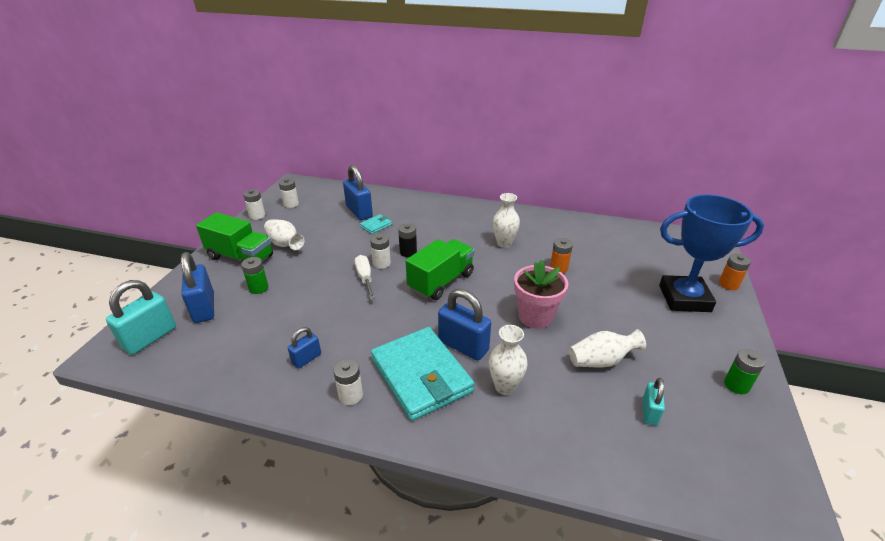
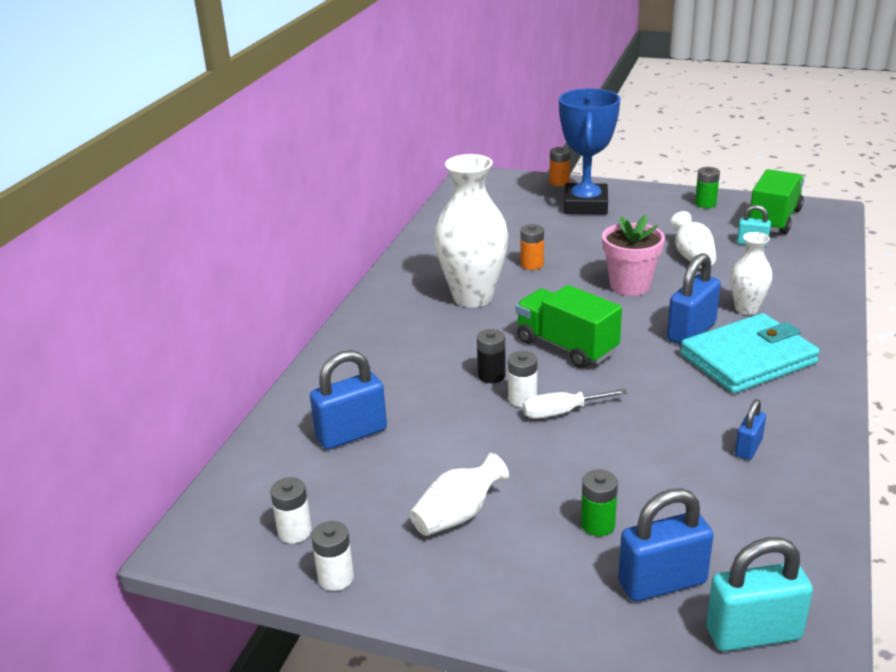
camera: 85 degrees left, 5 degrees down
turquoise padlock [106,280,176,355] -> turquoise padlock turned 45 degrees counterclockwise [706,537,813,651]
green truck [196,212,273,263] -> green truck moved to [749,169,804,234]
blue padlock [288,327,321,369] -> blue padlock turned 75 degrees clockwise [735,399,766,460]
white battery [333,359,363,405] -> none
turquoise wallet [360,214,392,234] -> none
white vase [493,193,520,248] -> white vase [434,154,508,308], size x1.87

